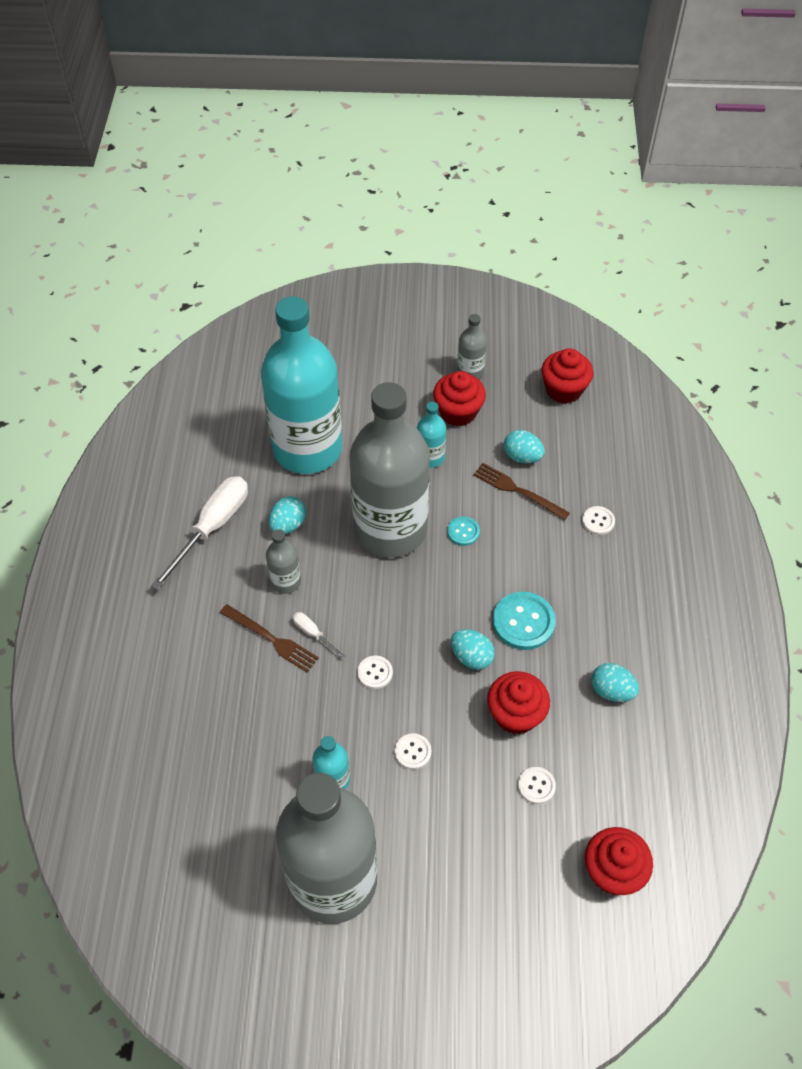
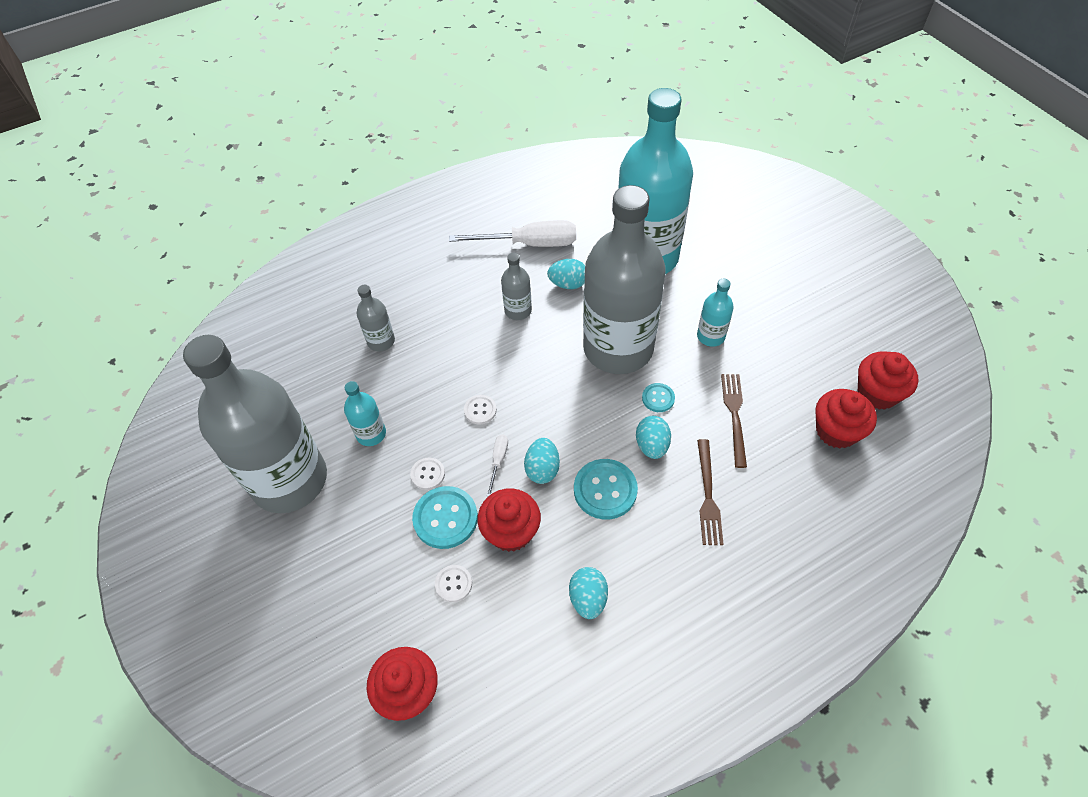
camera: 60 degrees right, 0 degrees up
brown fork [220,604,319,673] -> brown fork moved to [697,439,724,545]
white screwdriver [293,612,346,659] -> white screwdriver moved to [486,434,508,497]
red cupcake [433,371,486,426] -> red cupcake moved to [815,389,877,449]
grey bottle [457,314,487,379] -> grey bottle moved to [357,285,395,351]
turquoise egg [504,430,545,463] -> turquoise egg moved to [636,416,671,459]
white button [582,506,615,535] -> none
none -> turquoise button [412,486,478,549]

